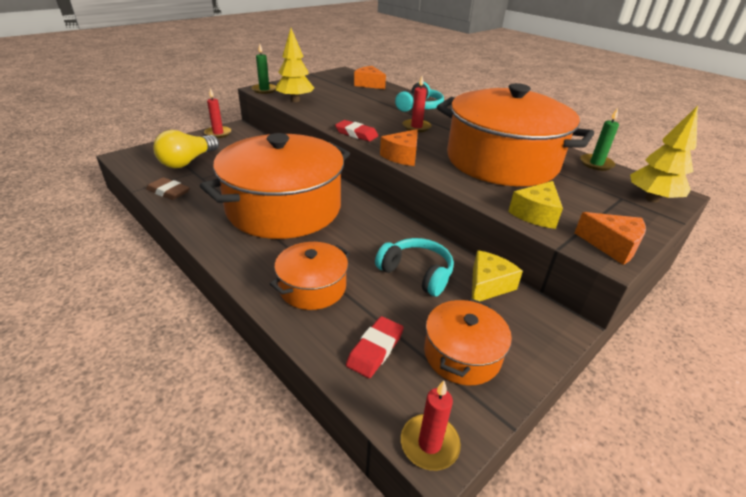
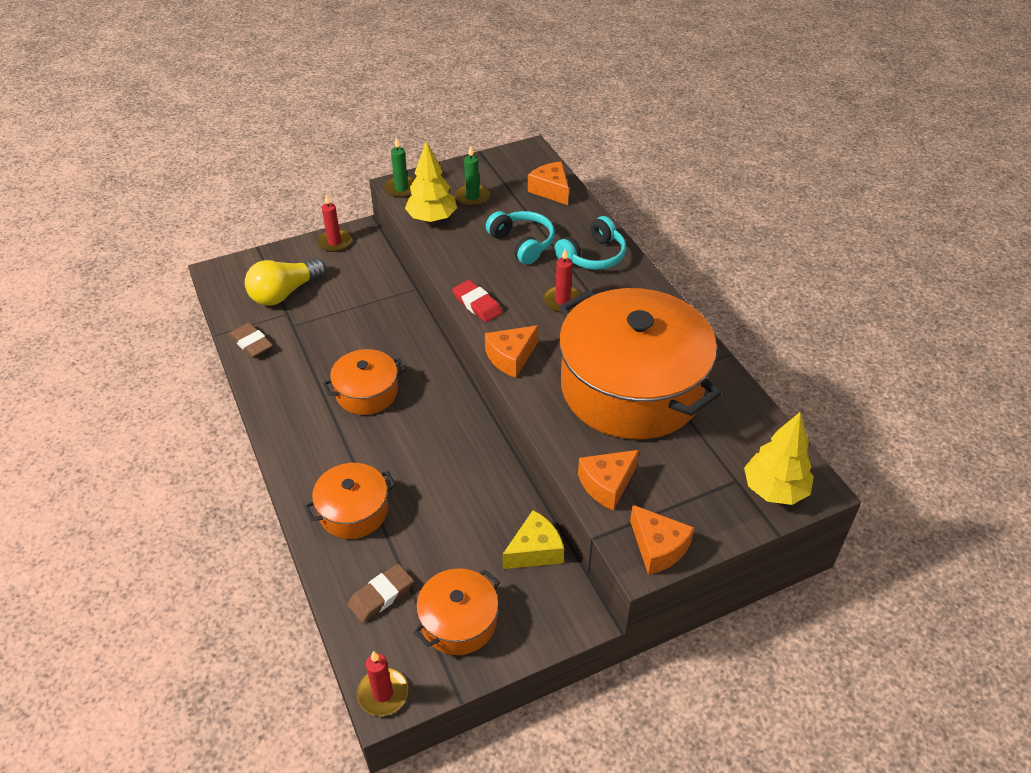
camera: 20 degrees right, 10 degrees up
orange pot [200,133,350,239] -> orange pot [323,349,406,415], size x0.47
red eraser [346,316,404,378] -> brown eraser [347,564,414,623]
turquoise headphones [375,238,454,296] -> turquoise headphones moved to [486,211,555,265]
yellow cheese [508,181,563,229] -> orange cheese [578,450,639,511]
green candle [580,108,619,171] -> green candle moved to [455,145,490,206]

